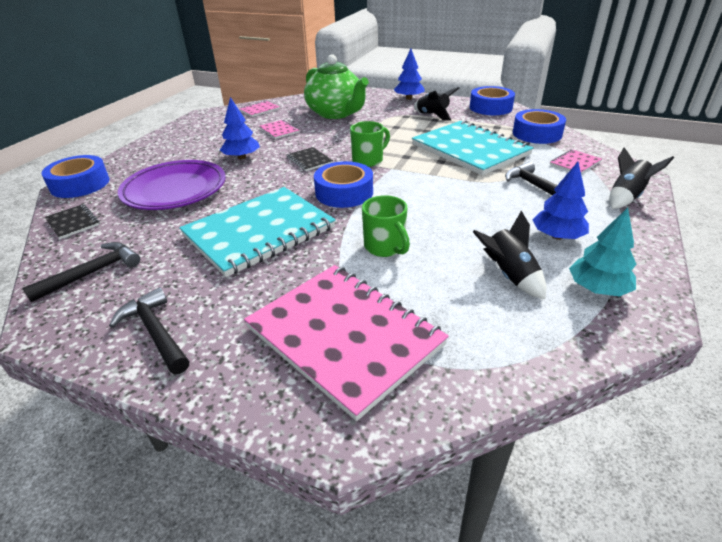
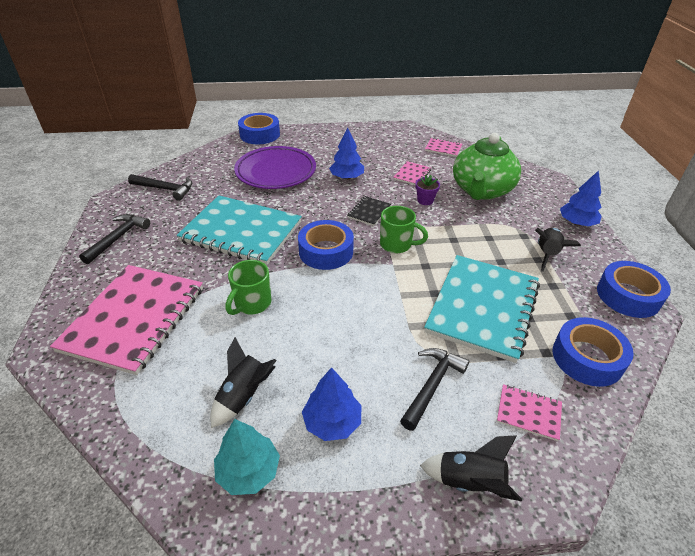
camera: 60 degrees right, 5 degrees up
black notebook [45,204,99,239] -> none
none -> purple flower pot [415,175,440,205]

